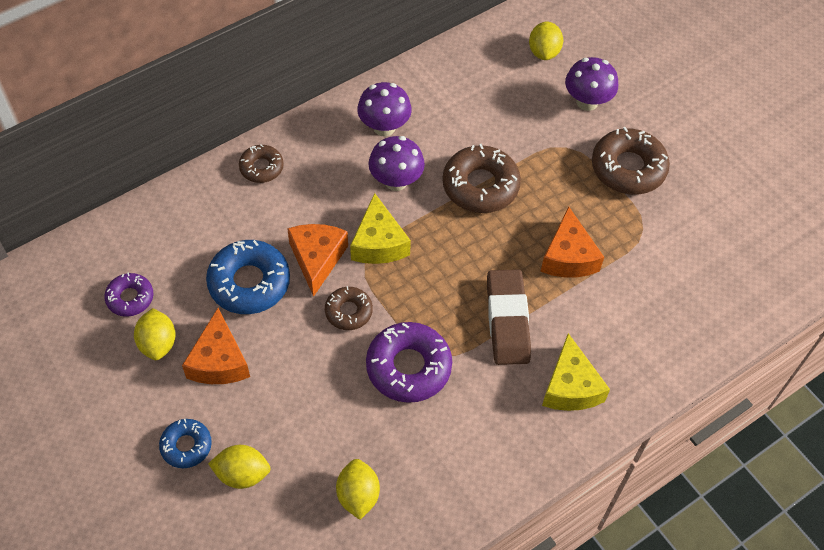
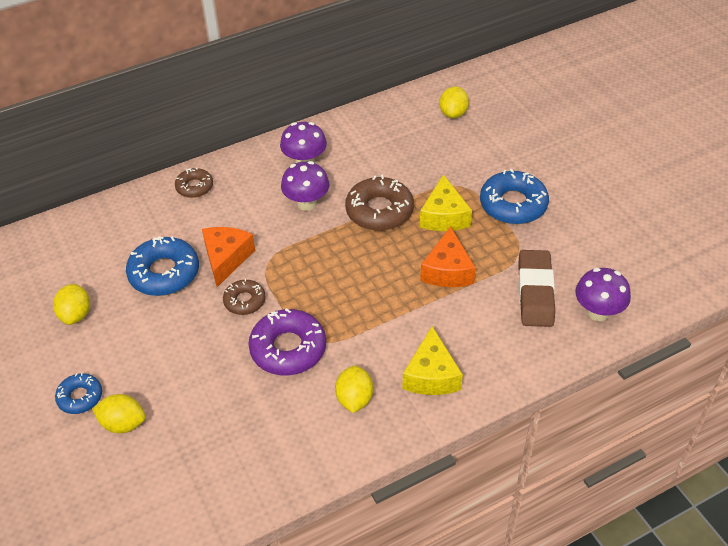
camera: 10 degrees right, 10 degrees down
purple donut [104,272,153,317] -> none
orange cheese [182,308,250,384] -> none
yellow lemon [336,459,380,520] -> yellow lemon moved to [335,365,373,413]
yellow cheese [350,193,411,264] -> yellow cheese moved to [420,174,472,231]
brown eraser [487,269,531,365] -> brown eraser moved to [518,250,555,327]
purple mushroom [565,57,618,111] -> purple mushroom moved to [575,268,631,321]
brown donut [592,127,670,195] -> blue donut [480,169,549,224]

